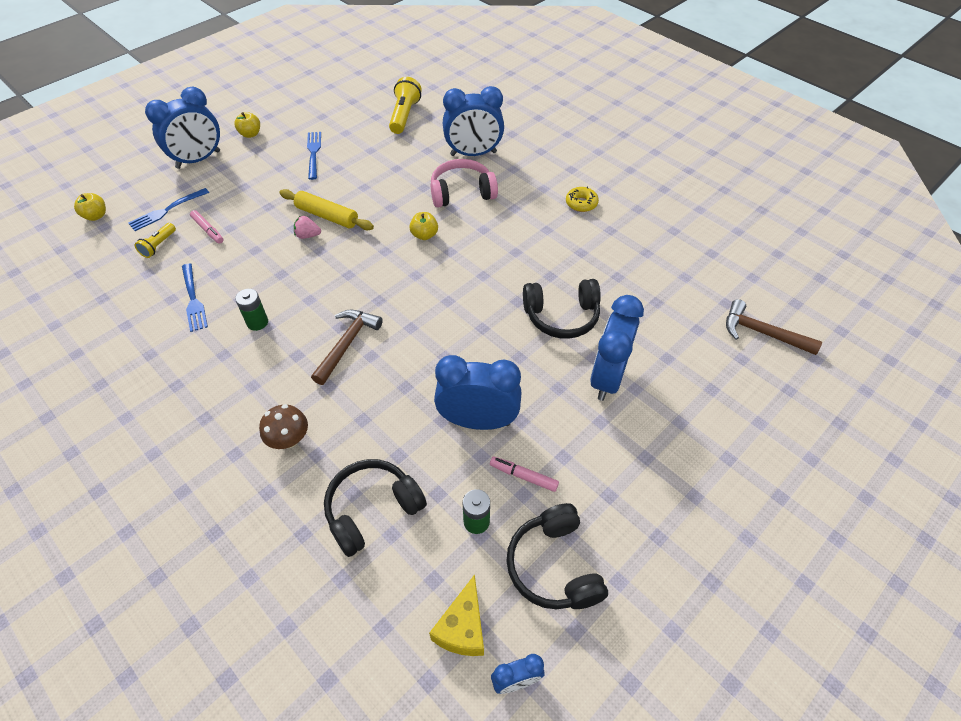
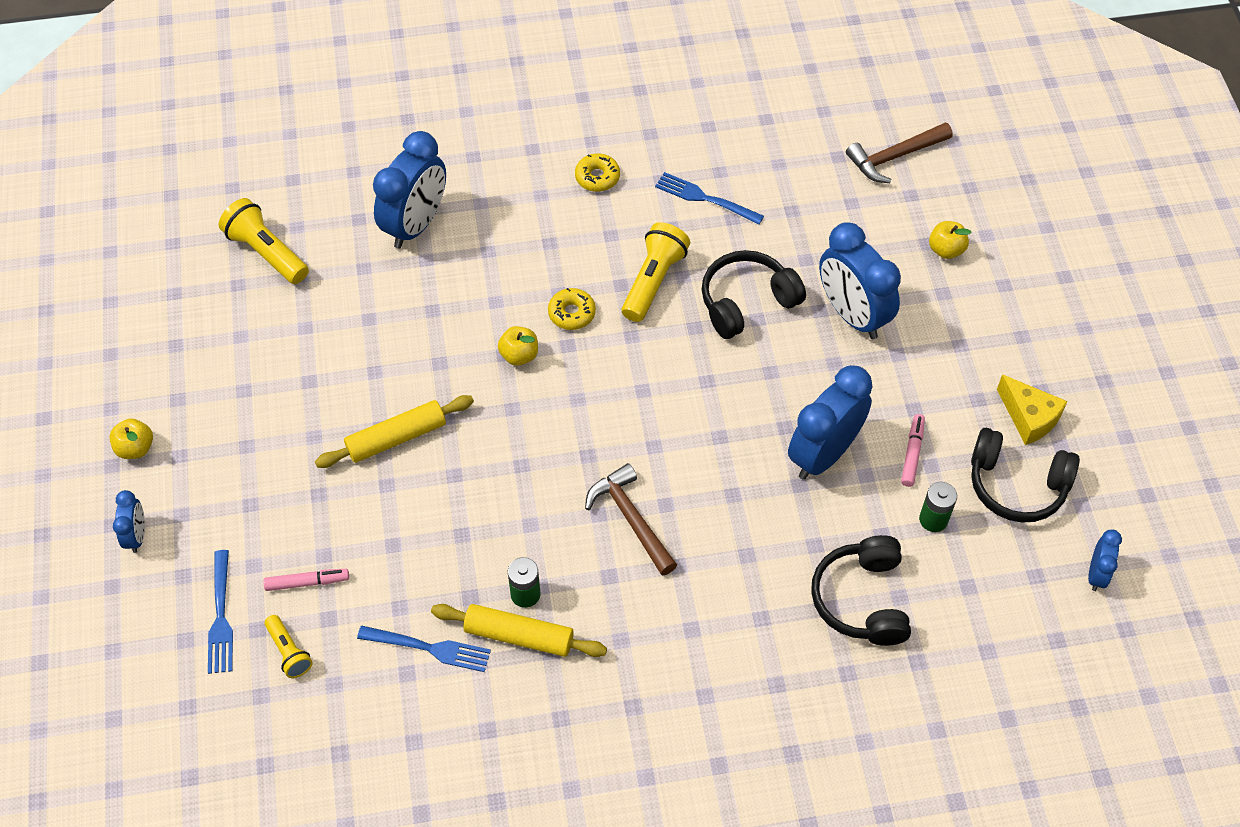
camera: 55 degrees left, 5 degrees up
yellow apple [74,193,106,221] -> yellow apple moved to [929,221,972,259]
blue clock [145,87,220,169] -> blue clock [113,490,145,553], size x0.50
brown mushroom [259,404,308,449] -> none
pink strawberry [294,215,321,239] -> none
blue fork [307,132,321,180] -> blue fork moved to [655,172,764,225]
yellow cheese [429,574,484,656] -> yellow cheese moved to [997,374,1068,445]
pink headphones [431,159,498,207] -> none
pink marker [490,456,559,492] -> pink marker turned 135 degrees clockwise [901,414,925,487]
black headphones [523,279,601,339] -> black headphones turned 150 degrees counterclockwise [702,250,806,339]
none -> yellow rolling pin [431,604,607,657]
none -> yellow donut [548,288,596,330]
none -> yellow flashlight [622,222,690,322]

